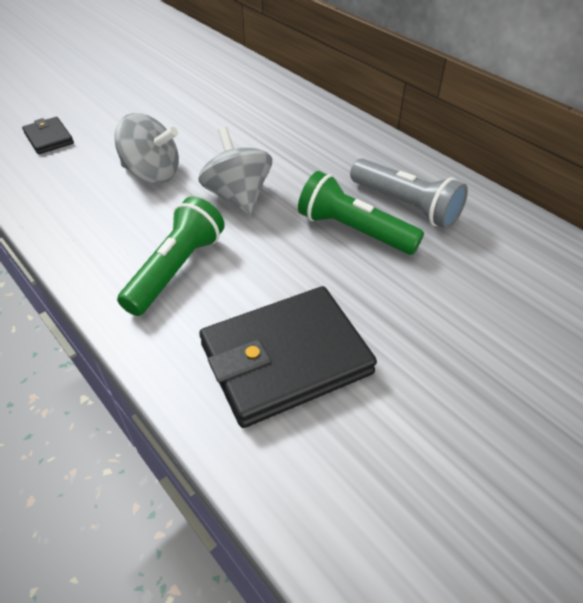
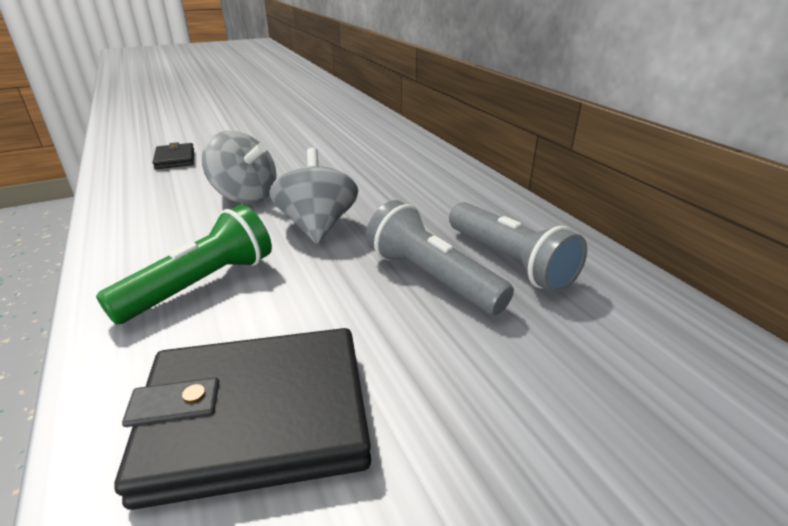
camera: 15 degrees right, 15 degrees down
green flashlight [298,171,424,255] -> grey flashlight [366,200,514,315]

